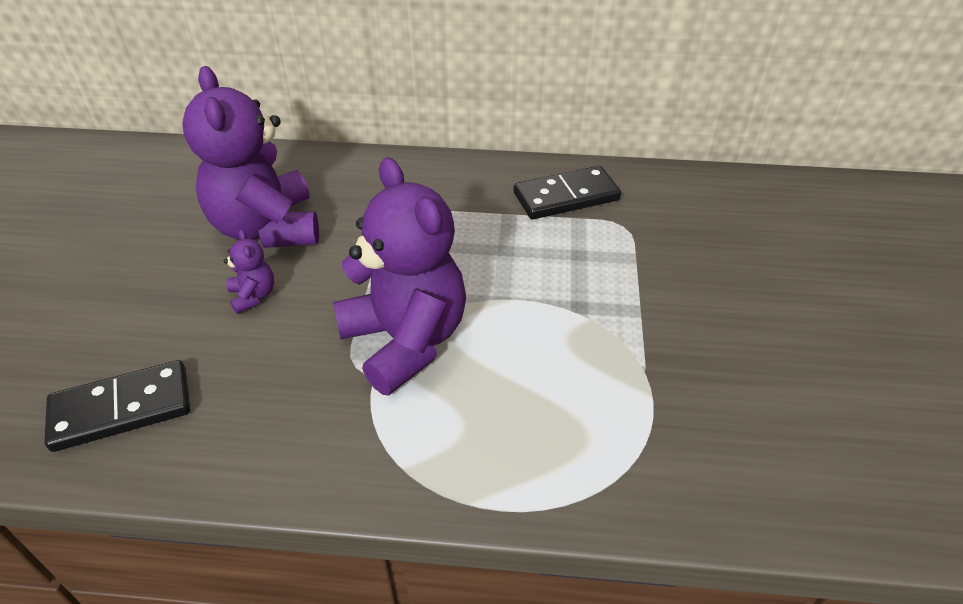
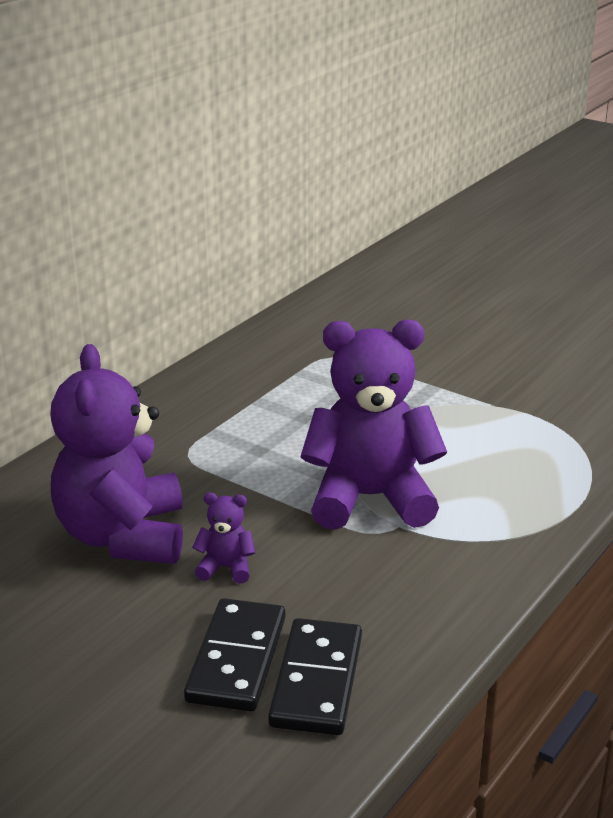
camera: 60 degrees left, 15 degrees down
purple teddy bear [182,66,319,248] -> purple teddy bear turned 75 degrees clockwise [50,344,183,564]
black domino [514,166,621,219] -> black domino moved to [184,598,285,711]

